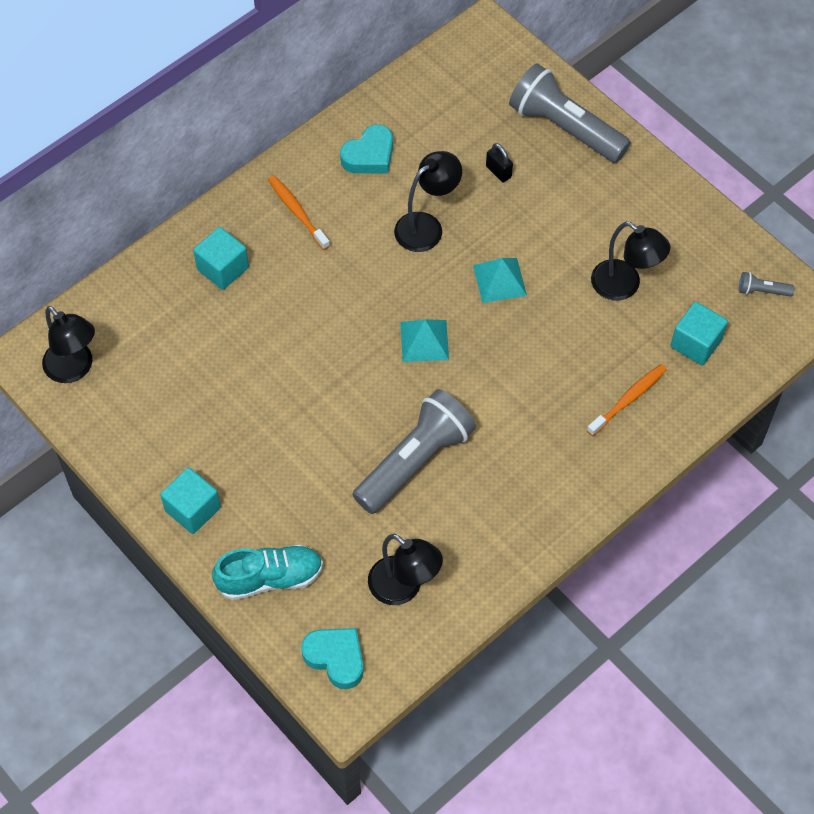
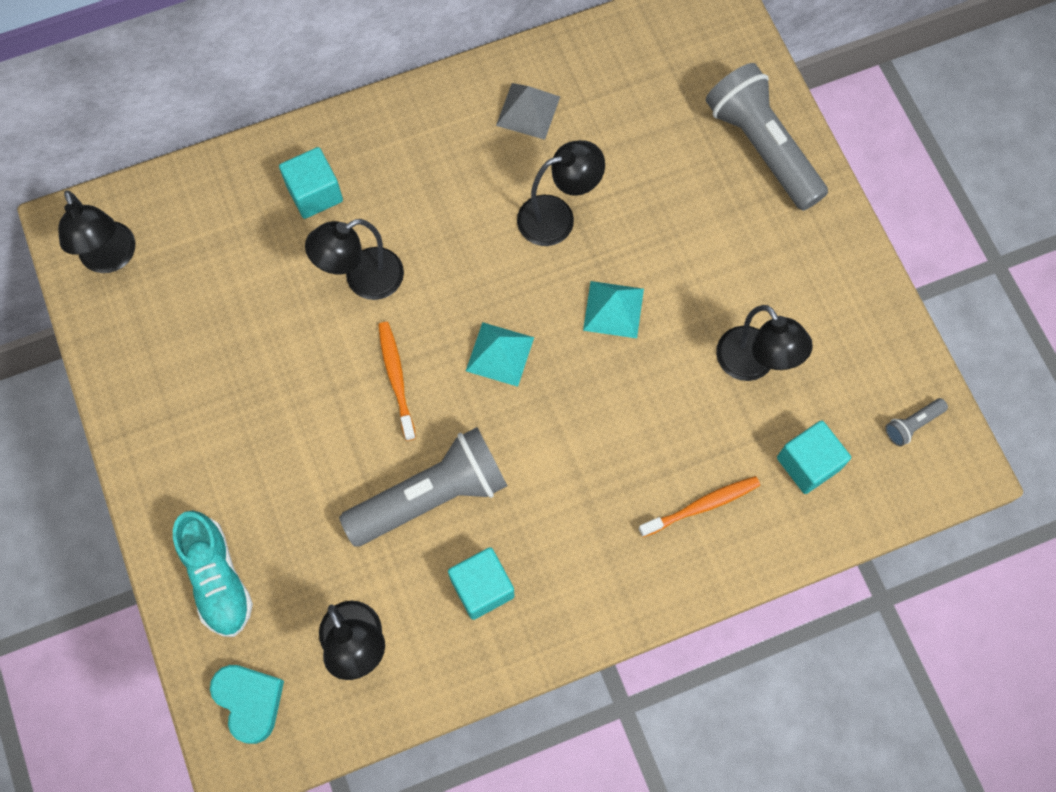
camera: 20 degrees right, 10 degrees up
turquoise cube [160,467,221,534] -> turquoise cube moved to [448,547,514,620]
turquoise shoe [212,545,323,600] -> turquoise shoe turned 60 degrees clockwise [173,510,253,637]
orange toothbrush [268,175,330,250] -> orange toothbrush moved to [378,322,416,441]
turquoise heart [340,124,393,173] -> grey pyramid [496,83,560,140]
black padlock [486,143,513,182] -> none
grey flashlight [739,272,794,297] -> grey flashlight turned 60 degrees counterclockwise [885,398,948,447]
none -> black lamp [305,219,404,300]

